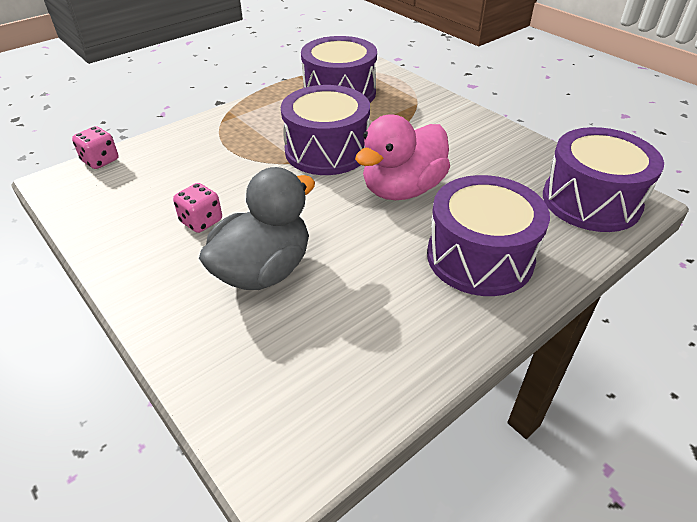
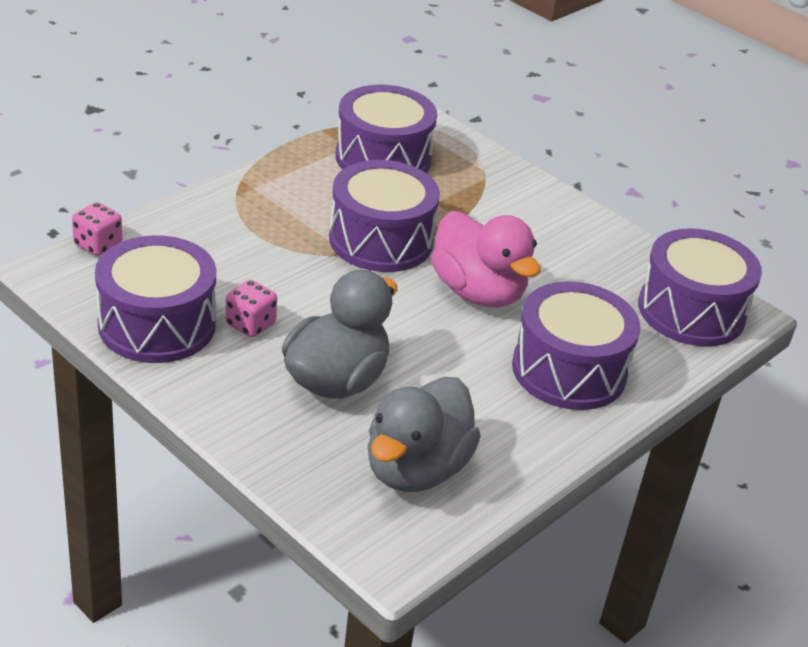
camera: 10 degrees left, 5 degrees down
pink duck [355,115,450,200] -> pink duck turned 75 degrees counterclockwise [431,211,541,308]
none -> purple drum [95,235,216,363]
none -> grey duck [368,377,481,492]

